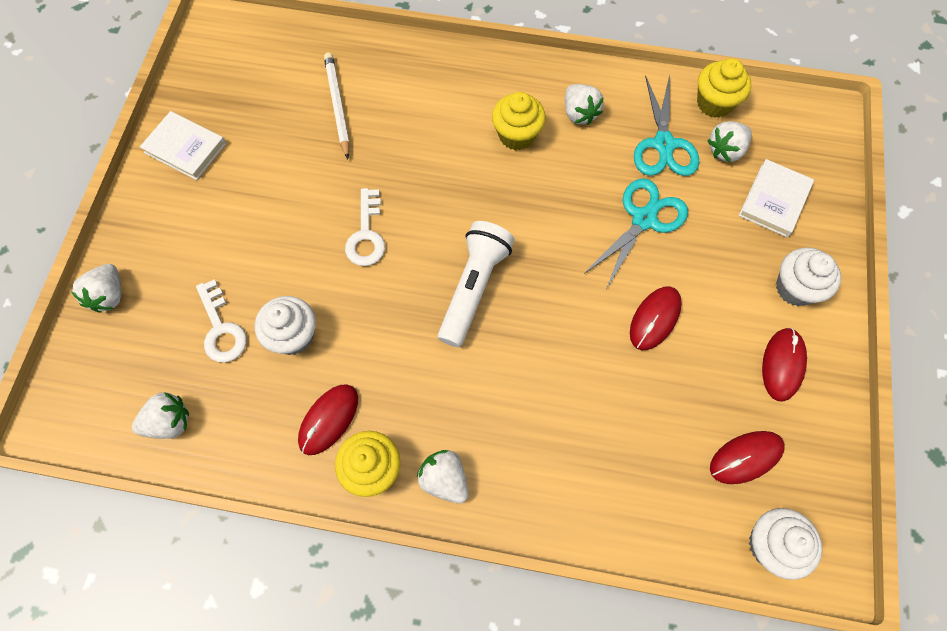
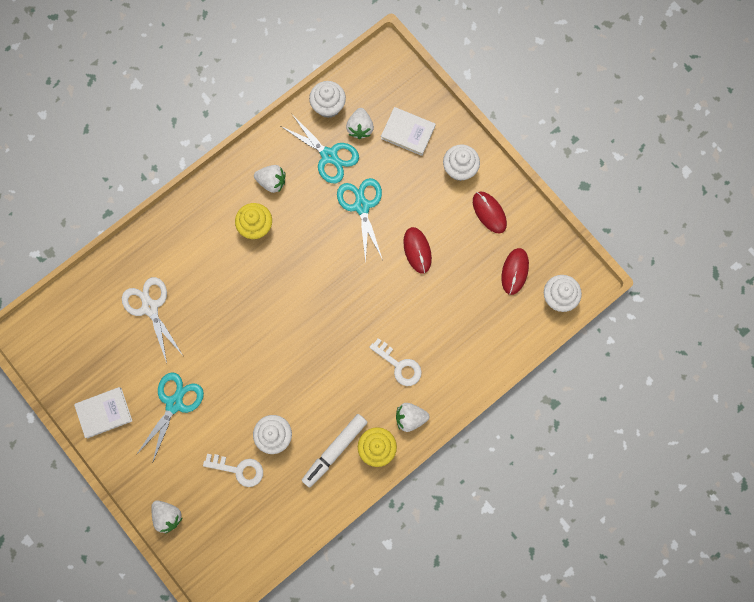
camera: 50 degrees left, 10 degrees up
white strawberry [132,392,189,439] -> none
red mouse [298,384,358,455] -> white marker [302,414,368,488]
white pencil [324,52,350,159] -> white scissors [122,277,183,363]
white key [345,188,385,266] -> white key moved to [369,338,422,386]
white flashlight [438,221,514,347] -> none
yellow cupcake [697,58,751,118] -> white cupcake [309,81,346,118]
white book [739,159,814,237] -> white book turned 45 degrees counterclockwise [381,107,436,156]
none -> turquoise scissors [136,373,204,464]

